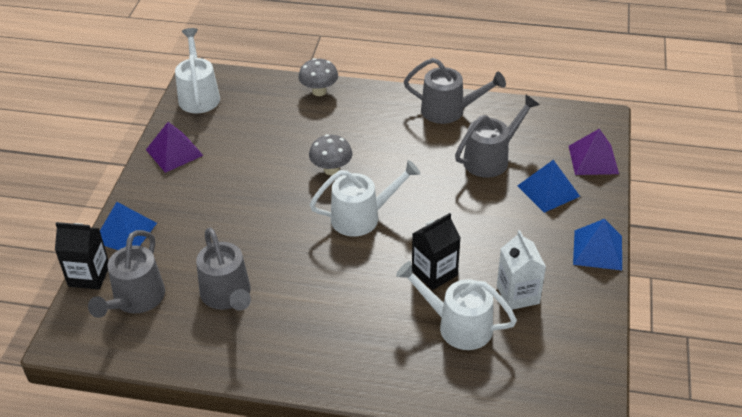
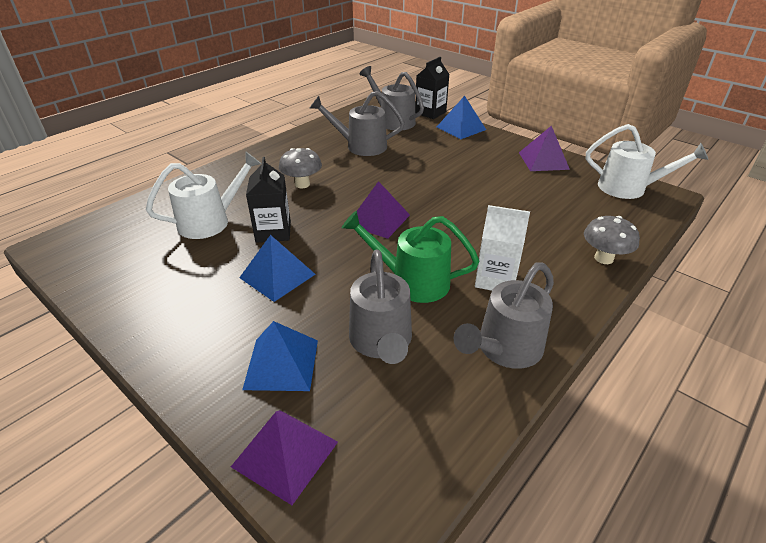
camera: 120 degrees right, 5 degrees down
grey mushroom [309,134,352,175] -> grey mushroom moved to [279,148,322,188]
white watering can [310,160,420,237] -> purple pyramid [357,181,410,239]
white carton [497,230,546,310] -> white carton moved to [475,205,530,291]
blue pyramid [573,219,622,270] -> blue pyramid moved to [239,235,316,302]
none -> green watering can [342,211,479,303]

